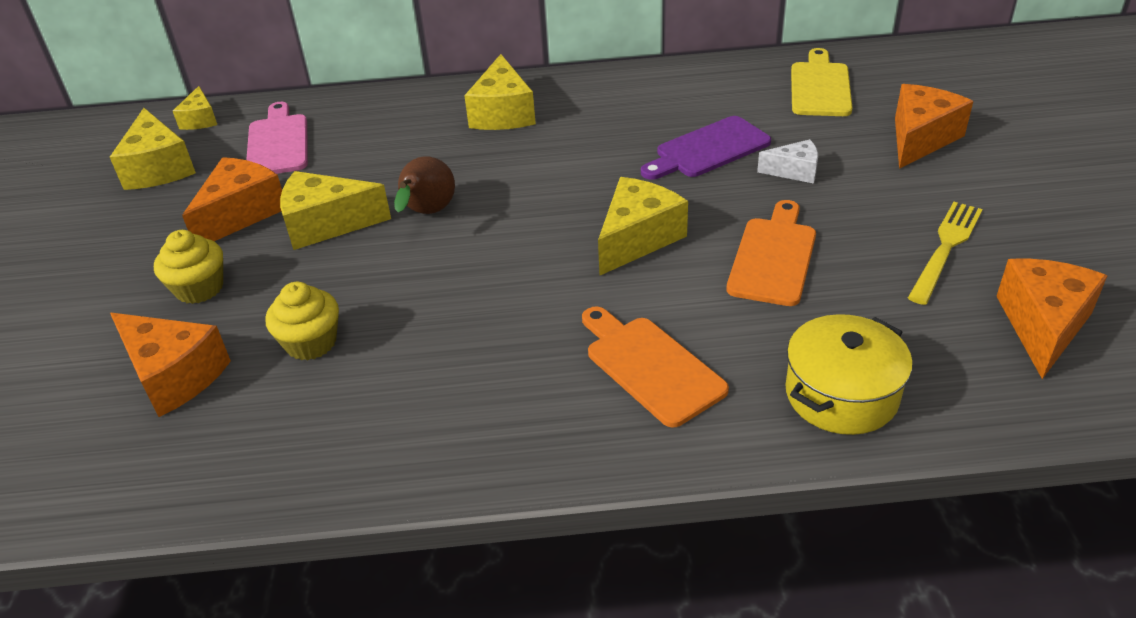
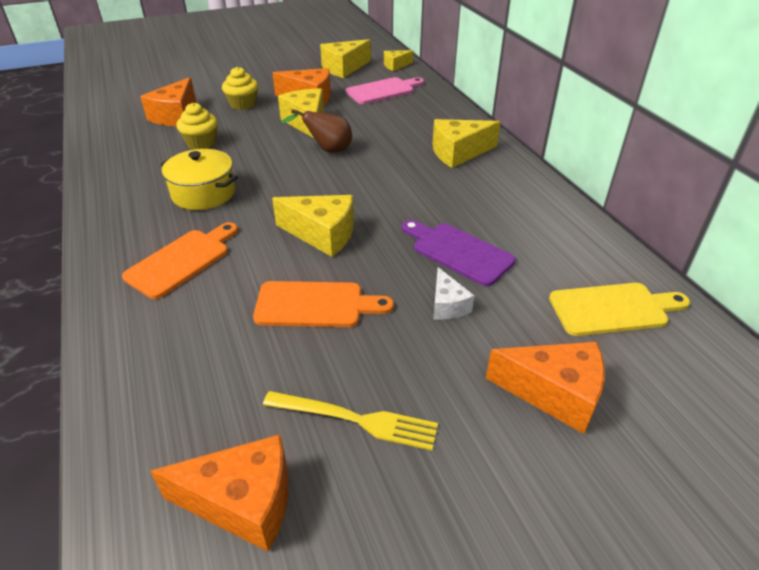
camera: 70 degrees right, 0 degrees up
yellow pot [786,314,913,435] -> yellow pot moved to [160,149,238,210]

